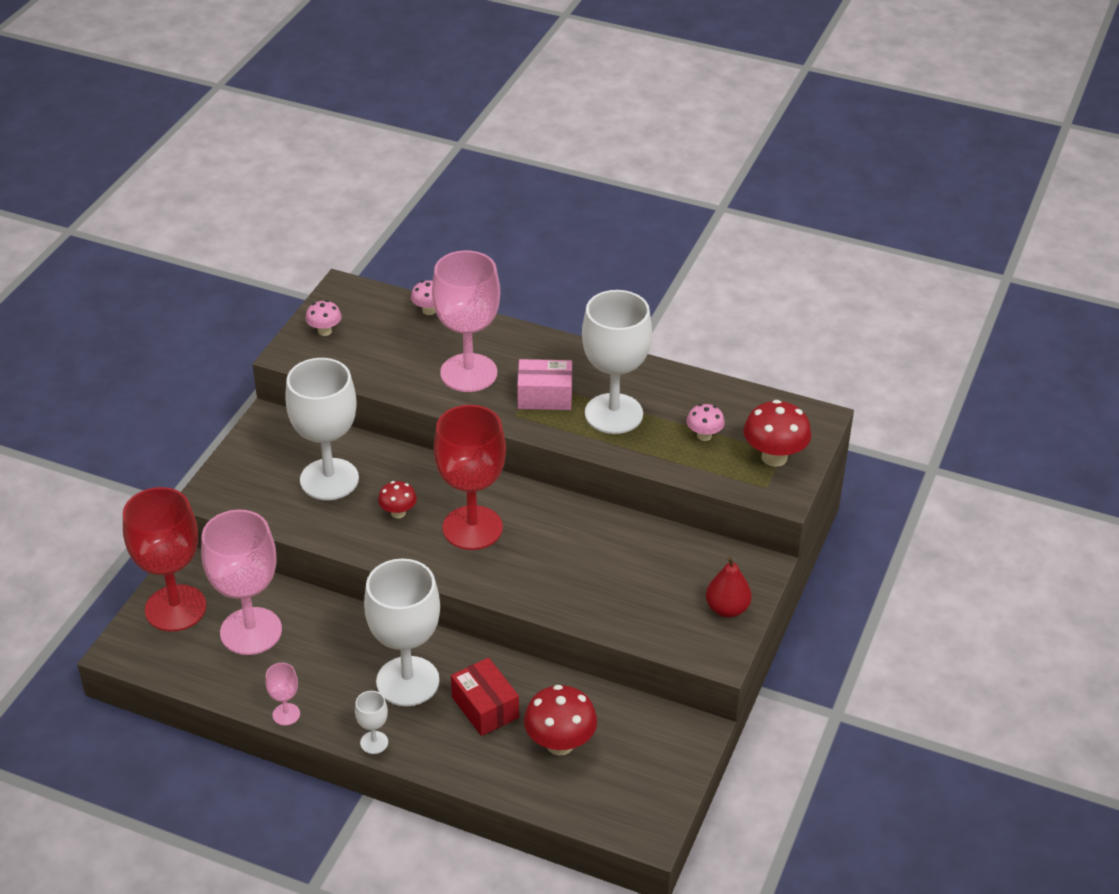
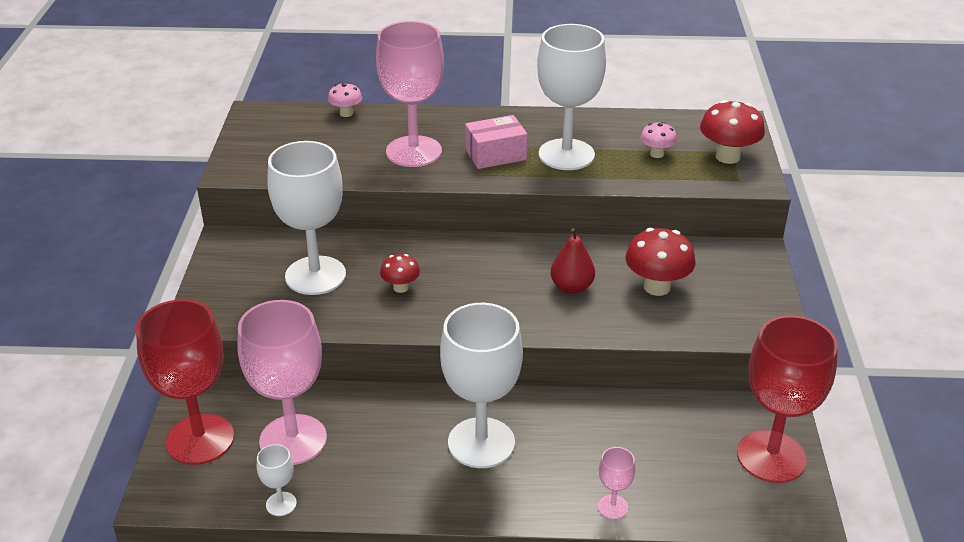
camera: 20 degrees left, 5 degrees down
pink goblet [265,663,300,726] -> pink goblet moved to [598,447,635,519]
pink mushroom [305,300,342,336] -> none
white goblet [355,691,388,754] -> white goblet moved to [257,444,297,516]
red goblet [434,405,506,550] -> red goblet moved to [737,315,838,483]
red box [451,658,519,736] -> none
red mushroom [524,685,597,755] -> red mushroom moved to [625,228,696,296]
red pear [706,557,752,618] -> red pear moved to [550,228,595,294]

